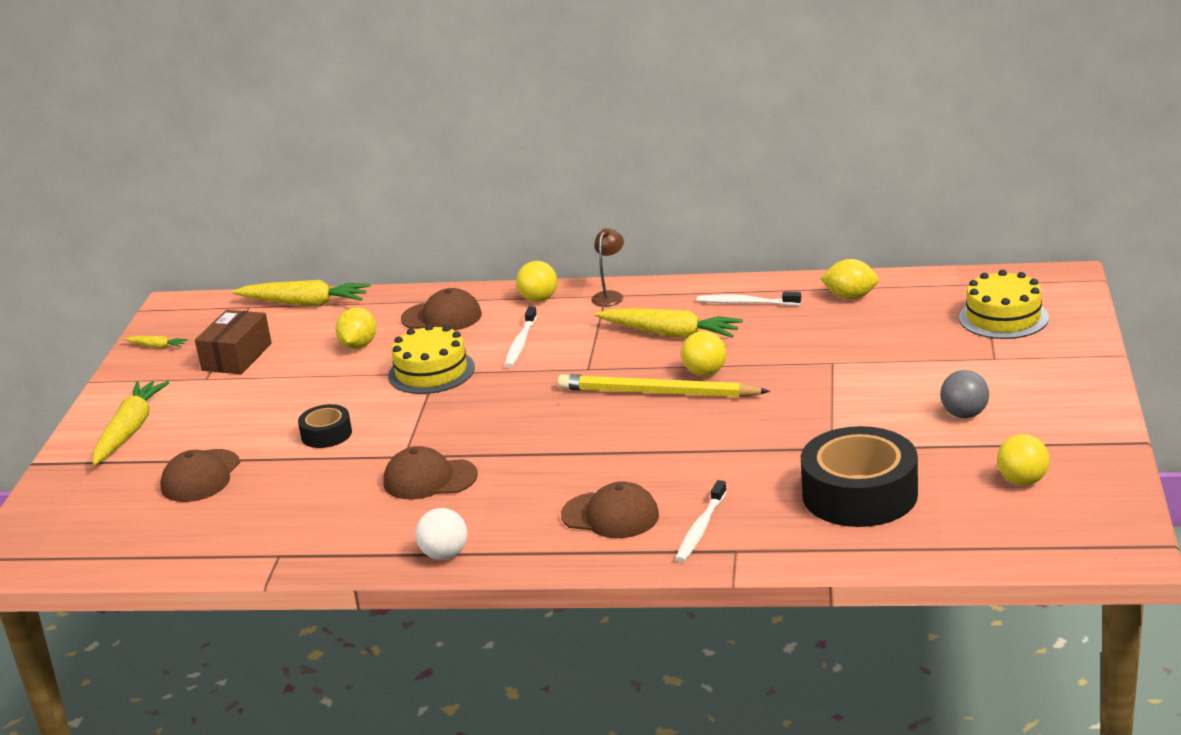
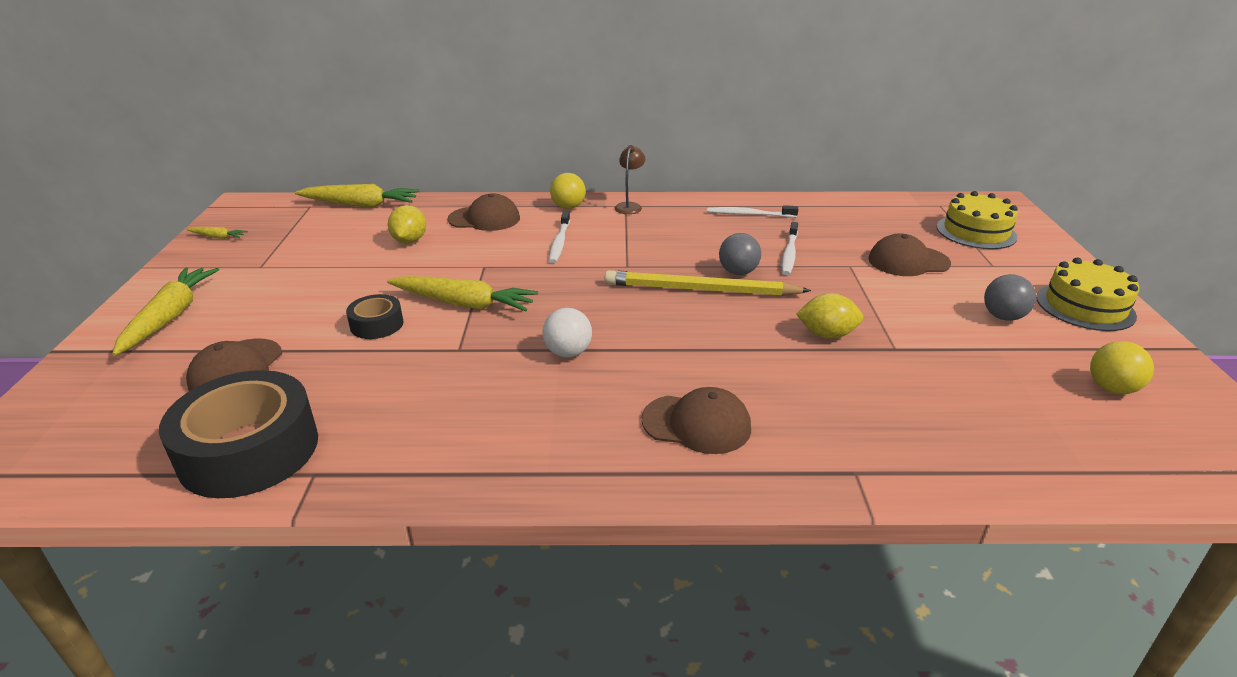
camera: 10 degrees left, 5 degrees up
brown box [195,310,272,374] -> none
brown cap [384,446,478,499] -> brown cap moved to [869,233,951,276]
yellow cake [388,324,475,394] -> yellow cake moved to [1036,258,1139,331]
white ball [416,508,467,560] -> white ball moved to [542,308,592,357]
yellow carrot [595,308,743,338] -> yellow carrot moved to [387,276,538,312]
white toothbrush [675,480,727,562] -> white toothbrush moved to [782,222,798,275]
yellow ball [681,331,726,376] -> grey ball [719,233,761,275]
black tape [801,426,918,527] -> black tape moved to [159,370,318,498]
yellow lemon [820,259,879,299] -> yellow lemon moved to [796,293,863,339]

